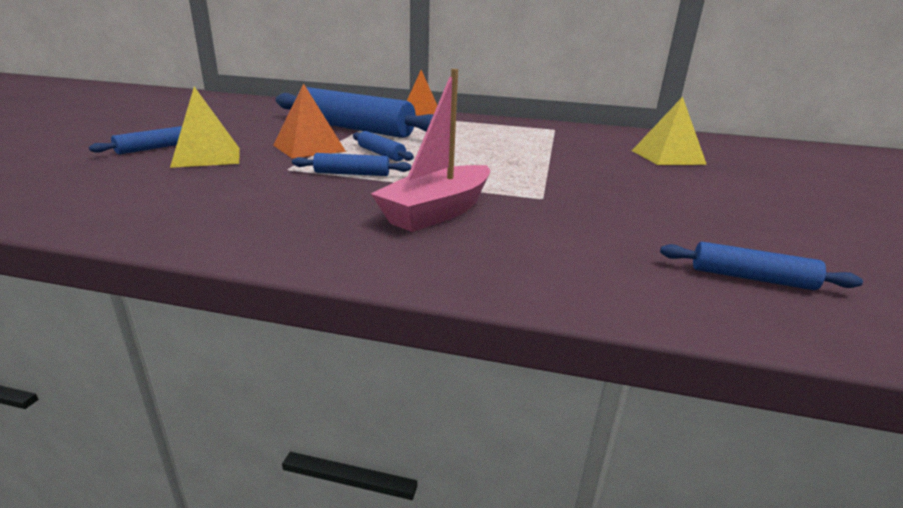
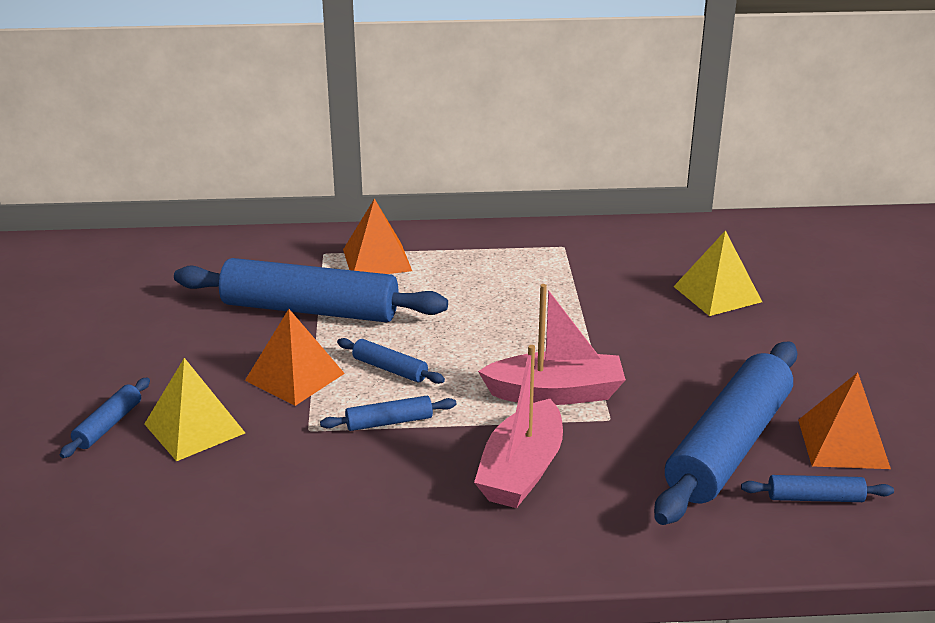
camera: 15 degrees left, 5 degrees up
none -> pink boat [478,284,626,405]
none -> blue rolling pin [654,342,797,525]
none -> orange pyramid [798,372,891,469]

